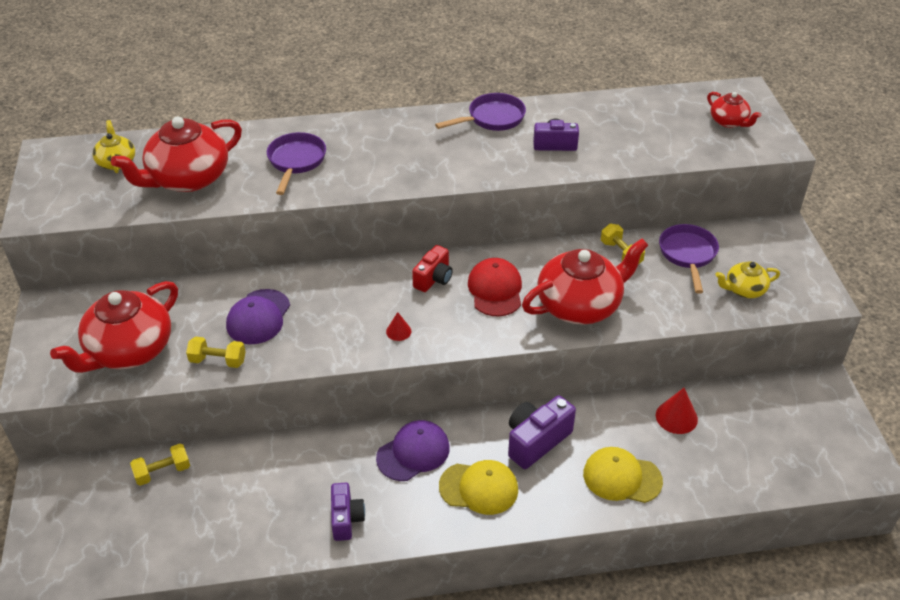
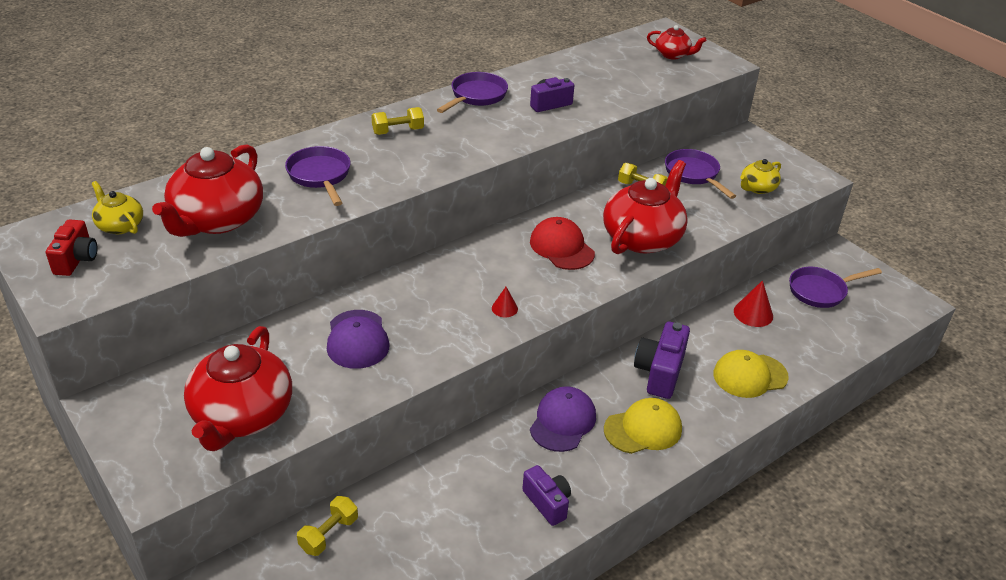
camera: 30 degrees left, 5 degrees down
yellow dumbbell [186,336,246,368] -> yellow dumbbell moved to [372,107,424,135]
red camera [412,245,453,292] -> red camera moved to [46,219,97,276]
none -> purple pan [789,267,882,308]

